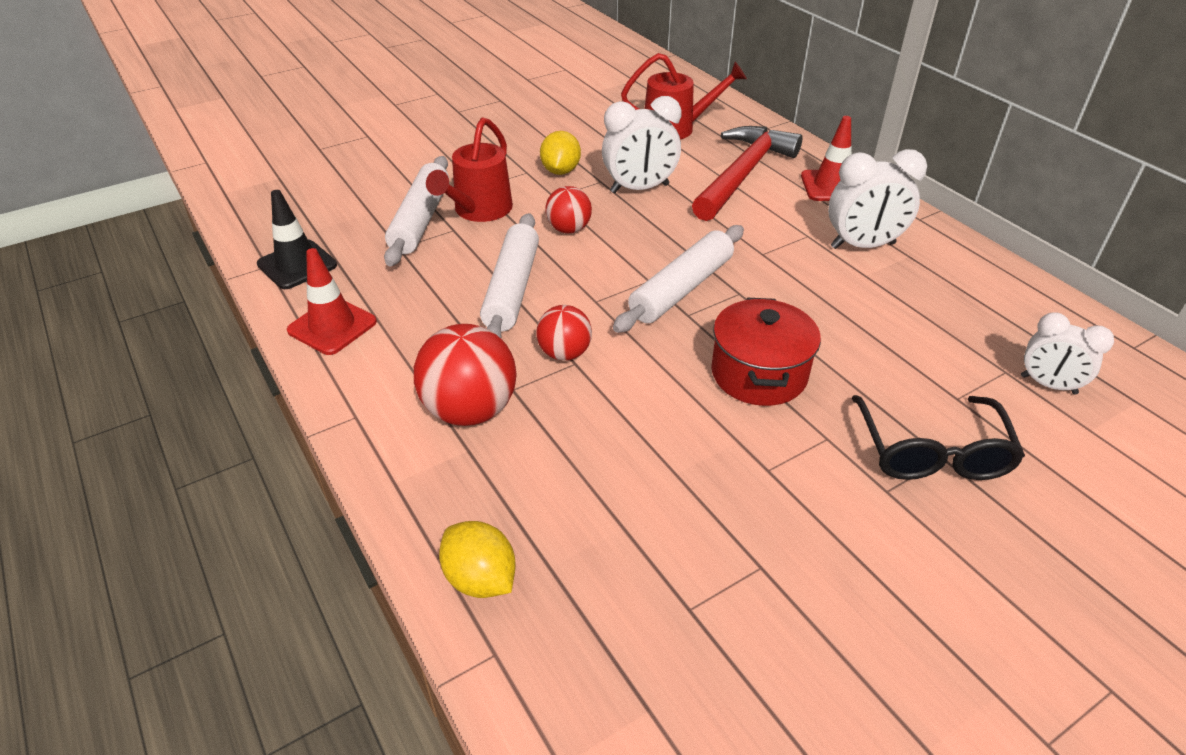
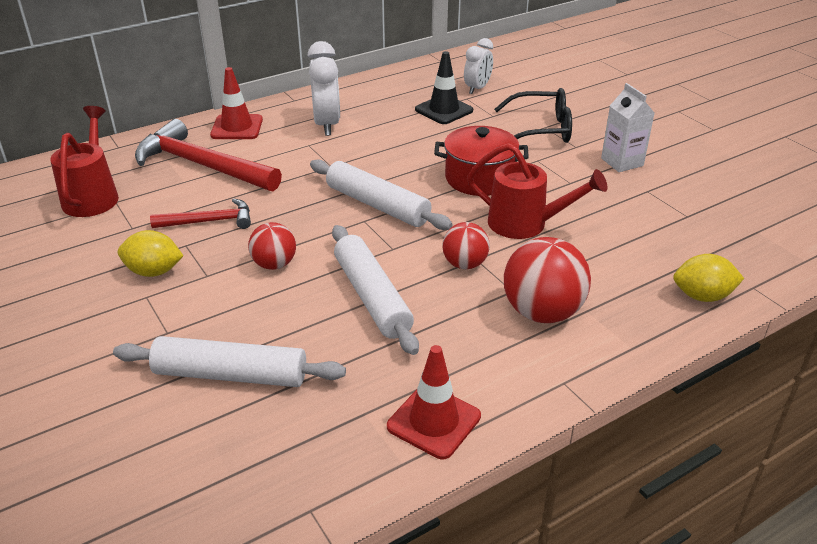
camera: 90 degrees left, 5 degrees down
black traffic cone [257,190,337,289] -> black traffic cone moved to [415,51,473,124]
red watering can [426,117,513,222] -> red watering can moved to [467,143,608,239]
yellow lemon [439,521,516,598] -> yellow lemon turned 45 degrees clockwise [673,254,744,302]
white rolling pin [480,213,539,338] -> white rolling pin turned 60 degrees clockwise [332,225,419,355]
white clock [602,96,681,193] -> red hammer [150,198,251,229]
none -> white carton [601,83,654,172]

